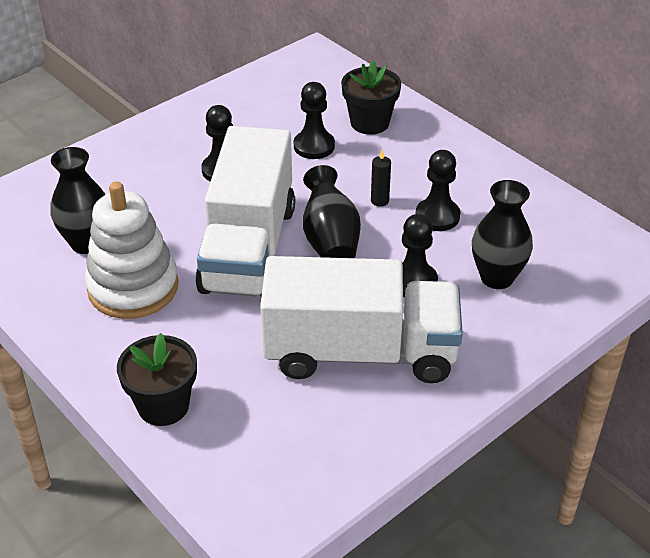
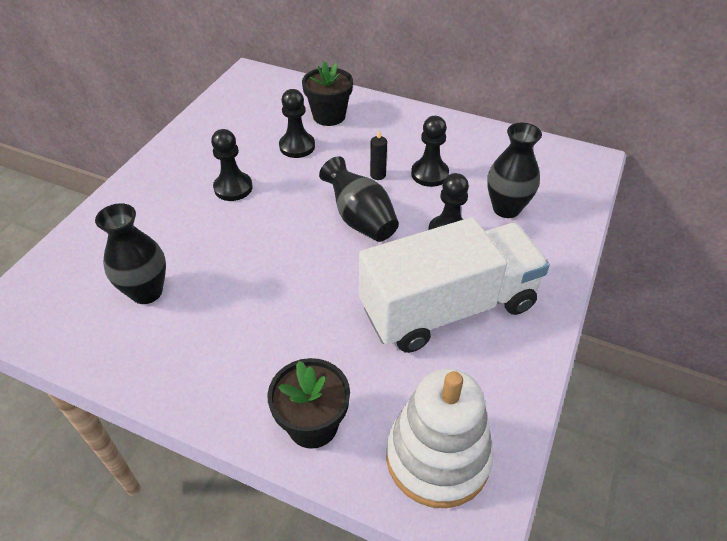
camera: 25 degrees left, 5 degrees up
white stacking toy [85,181,179,319] -> white stacking toy moved to [386,369,494,508]
white truck [196,126,295,296] -> none

